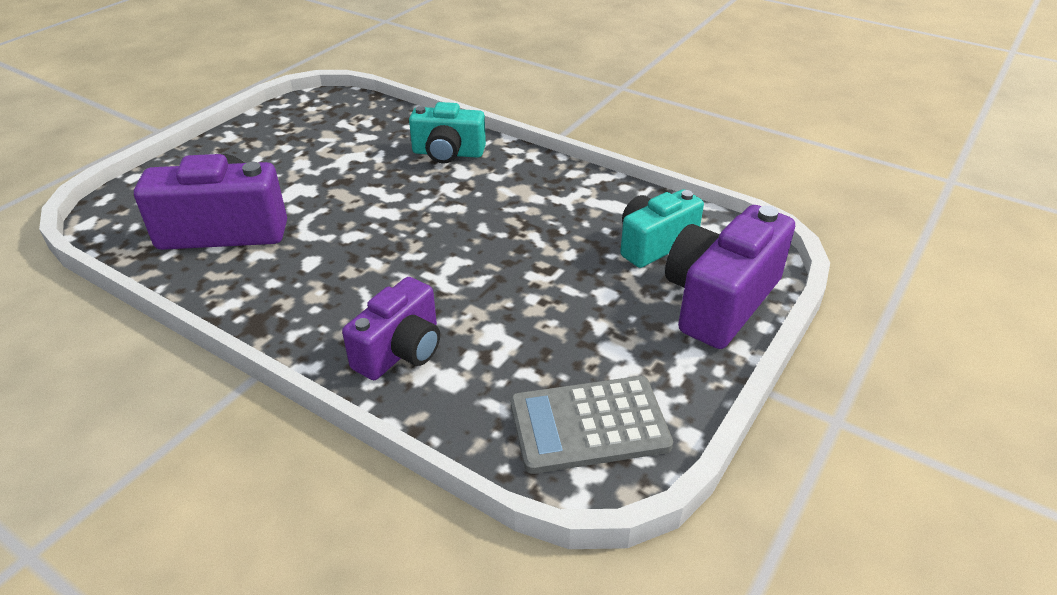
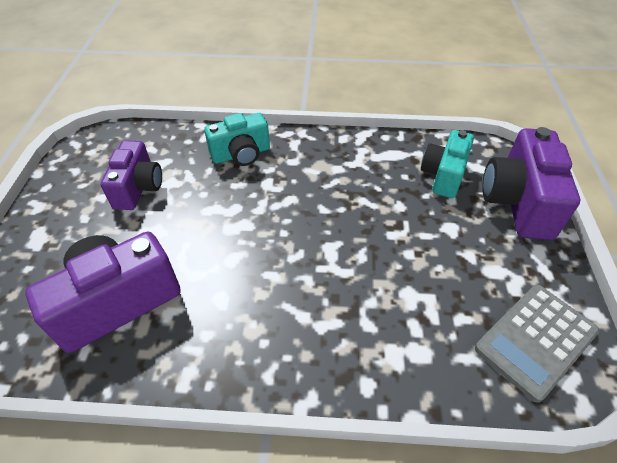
camera: 30 degrees left, 10 degrees up
purple camera [342,277,440,380] -> purple camera moved to [100,140,162,210]

